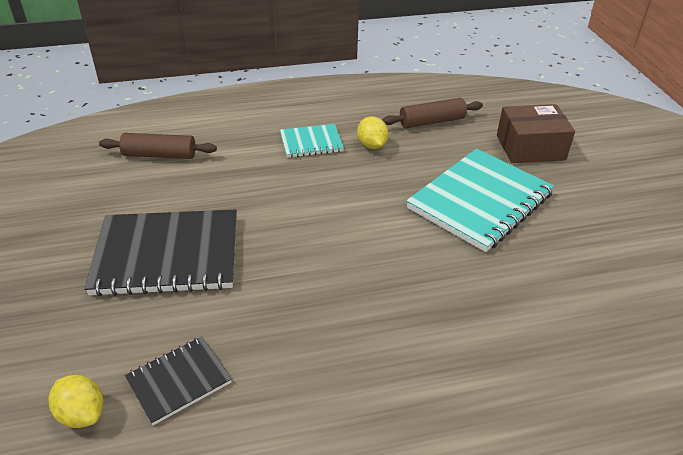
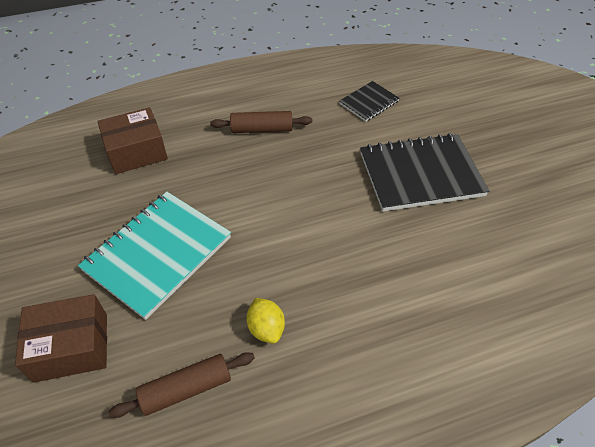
camera: 175 degrees right, 10 degrees up
yellow lemon [49,375,103,428] -> none
brown rolling pin [99,133,217,159] -> brown rolling pin moved to [210,111,312,133]
turquoise notebook [280,124,344,158] -> none
none -> brown box [97,107,168,174]

